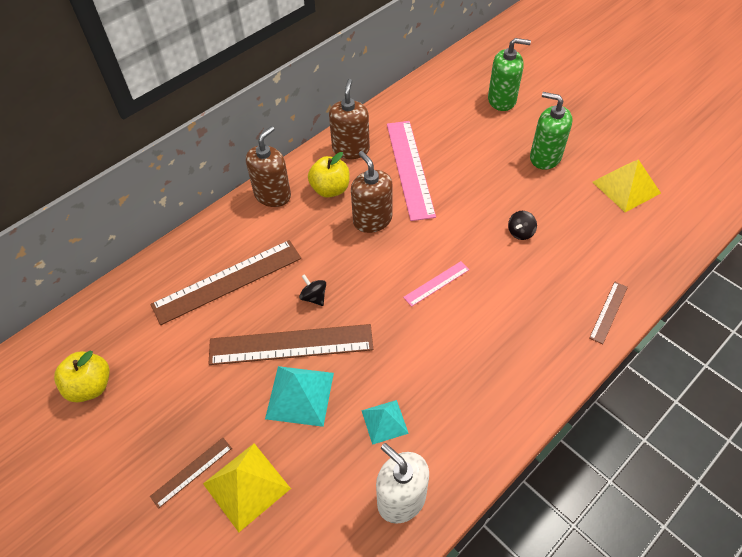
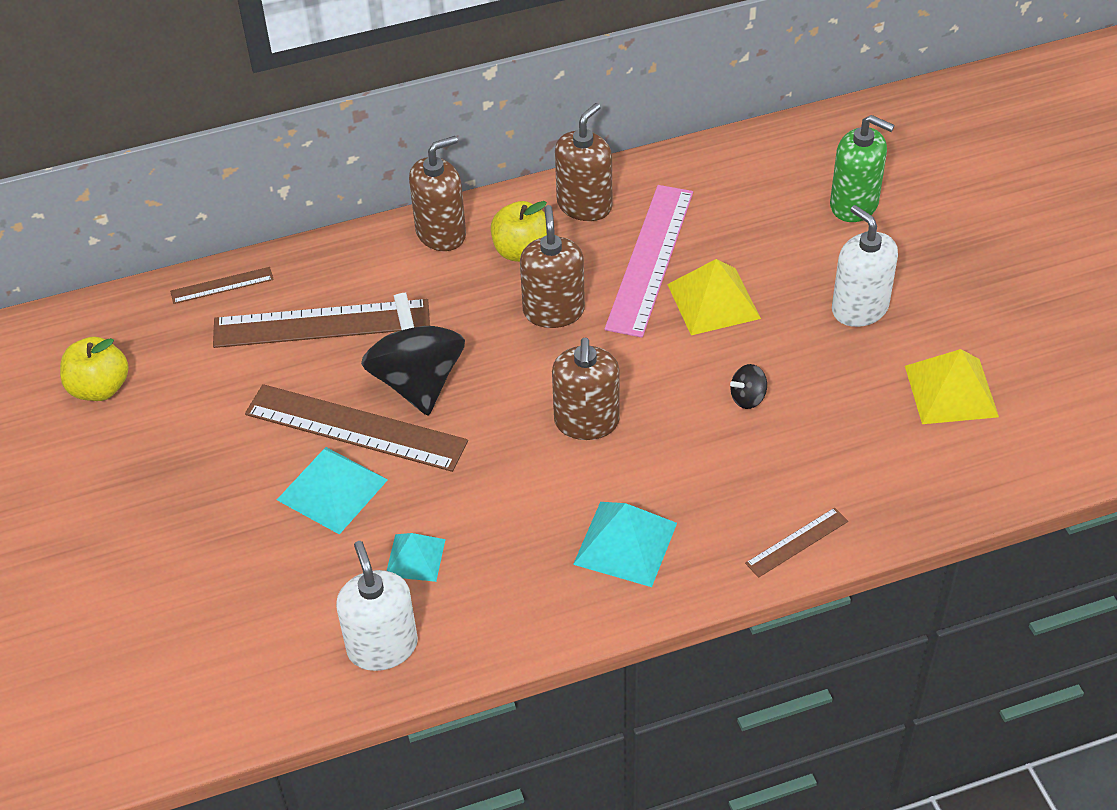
camera: 25 degrees right, 5 degrees down
brown ruler [150,438,232,509] -> brown ruler moved to [170,267,274,304]
yellow pyramid [203,443,291,532] -> yellow pyramid moved to [667,259,761,335]
black spinning top [299,274,326,306] -> black spinning top [361,293,465,415], size x2.36
pink ruler [403,261,469,307] -> brown soap dispenser [552,338,620,440]
green soap dispenser [530,92,573,170] -> white soap dispenser [832,205,898,327]
none -> turquoise pyramid [573,502,677,587]

